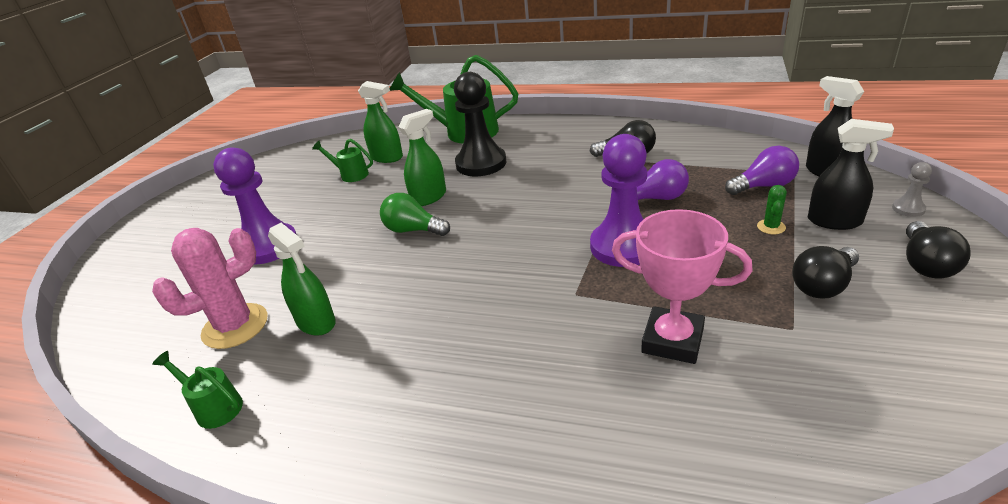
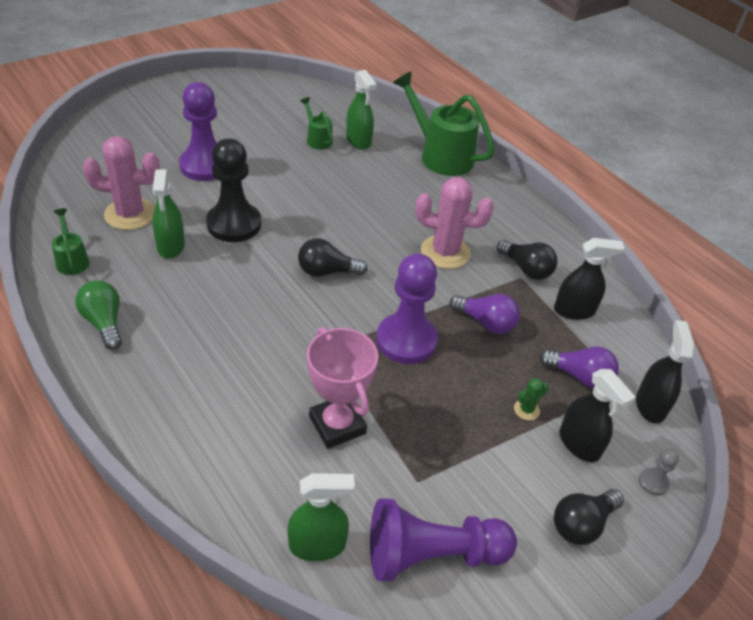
camera: 30 degrees right, 10 degrees up
green light bulb [380,193,450,236] -> green light bulb moved to [75,280,122,350]
green spray bottle [399,109,446,206] -> green spray bottle moved to [287,473,355,561]
black pawn [454,72,506,176] -> black pawn moved to [206,138,261,242]
black light bulb [792,246,859,299] -> black light bulb moved to [298,238,368,277]
none -> purple pawn [370,498,517,581]
none -> pink cactus [415,177,494,269]
none -> black spray bottle [554,238,625,320]

